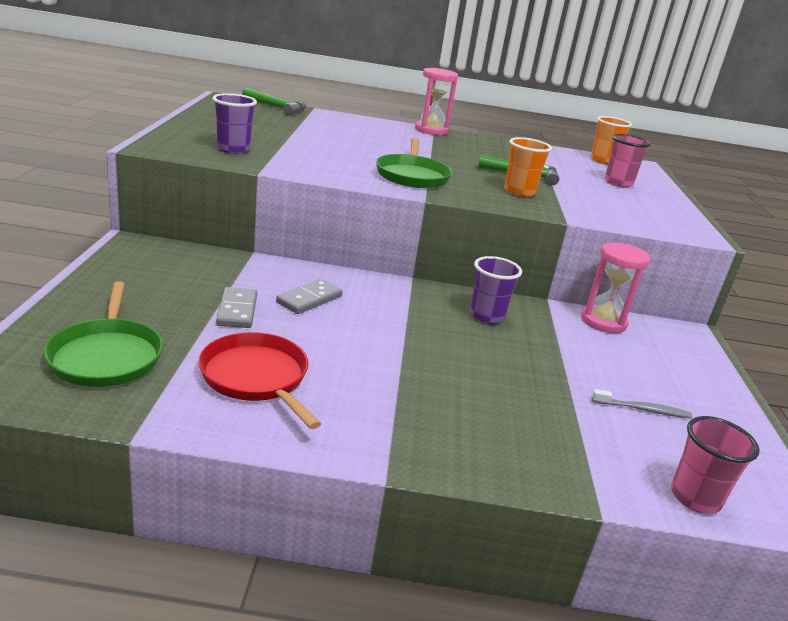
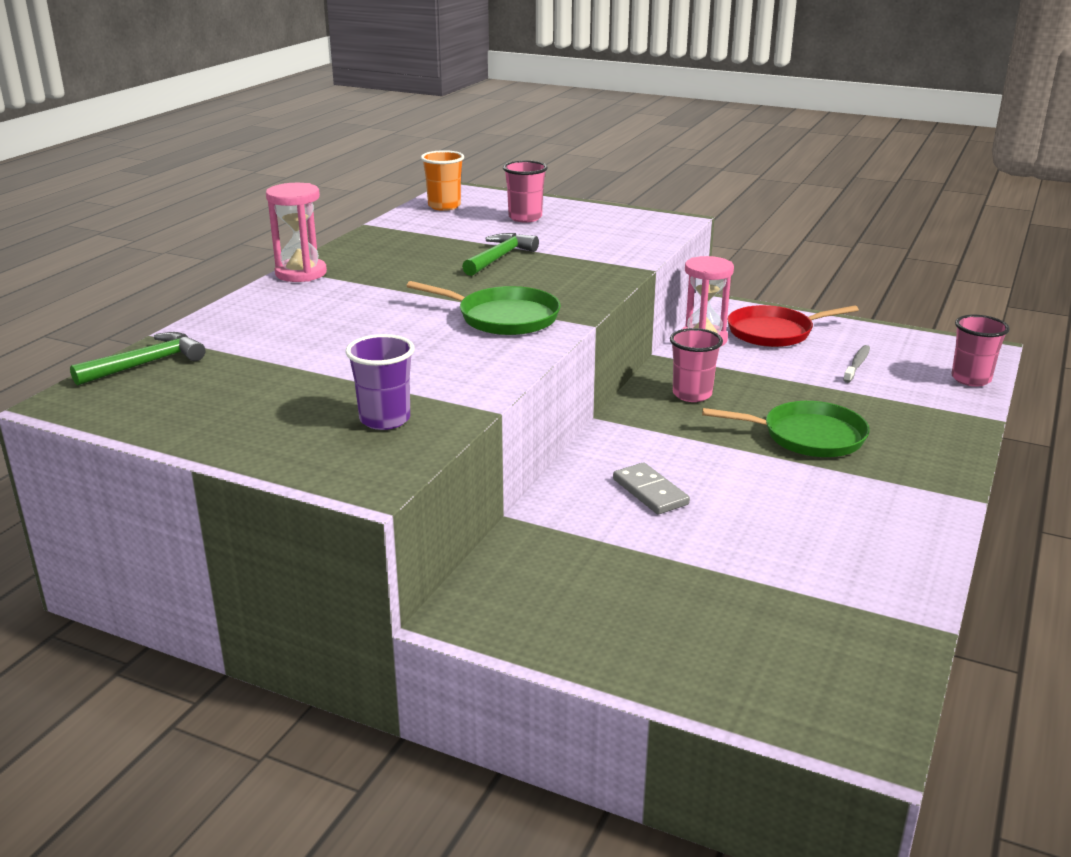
camera: 65 degrees left, 0 degrees up
green pan [44,281,163,387] -> green pan moved to [702,401,870,457]
red pan [198,332,321,429] -> red pan moved to [728,305,859,347]
grey domino [216,287,257,328] -> none
purple cup [470,256,522,324] -> pink cup [670,328,723,402]
orange cup [504,137,552,197] -> none

